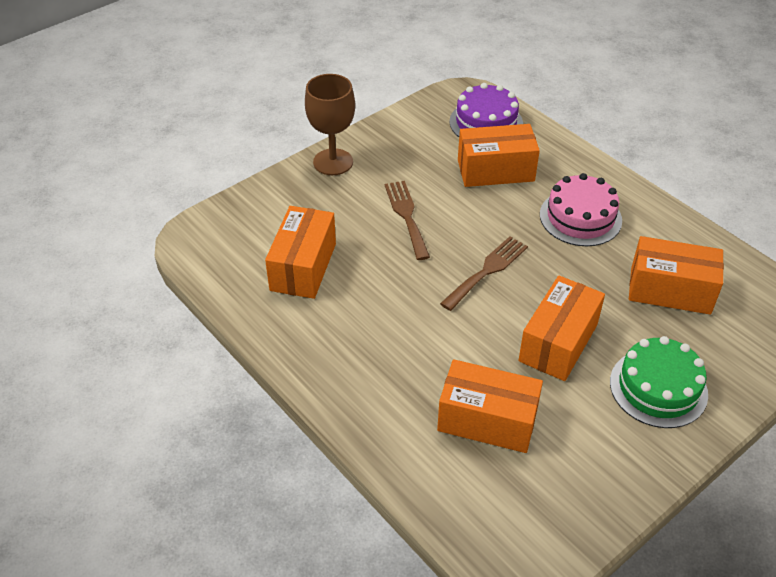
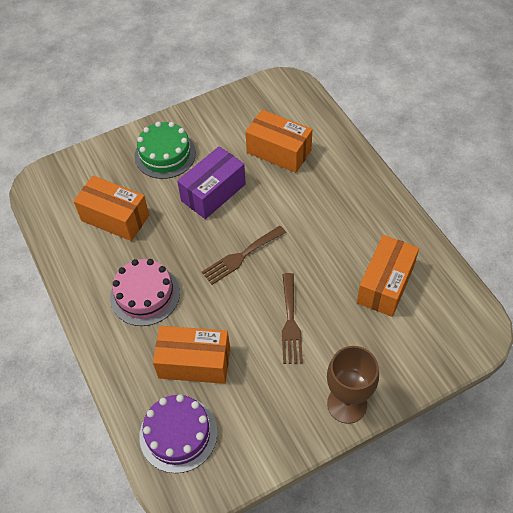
camera: 165 degrees left, 10 degrees up
orange box [518,276,605,381] -> purple box [177,146,246,219]

